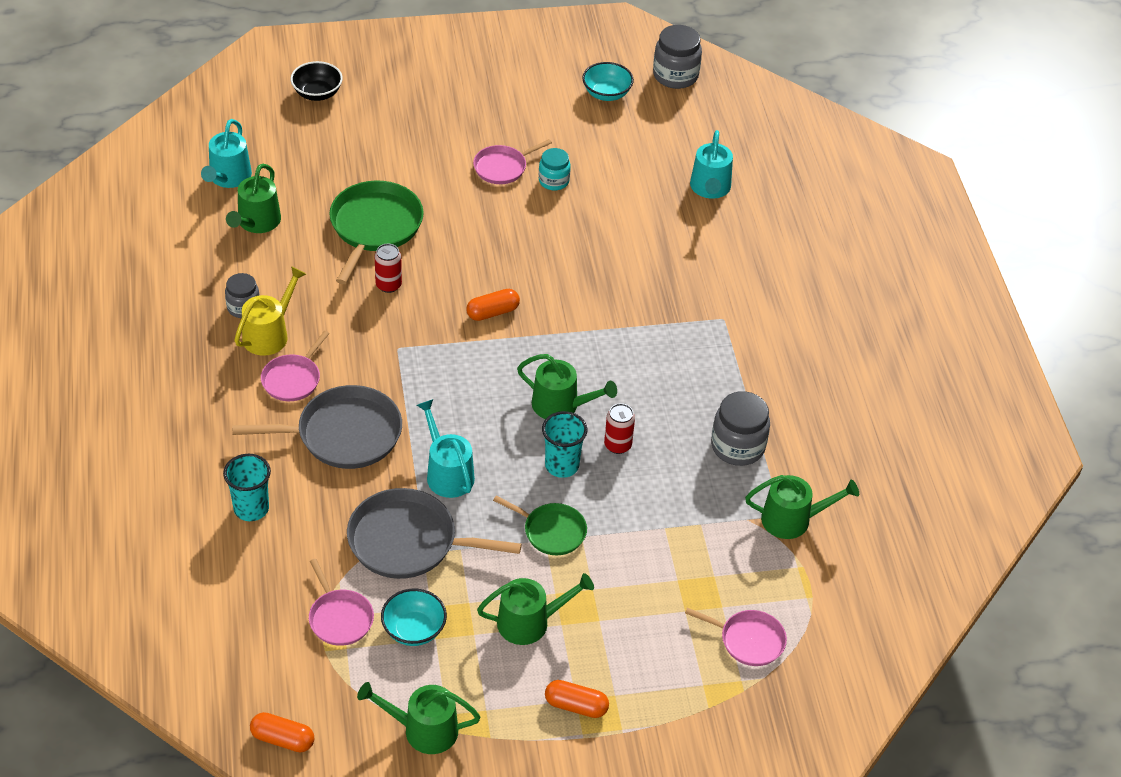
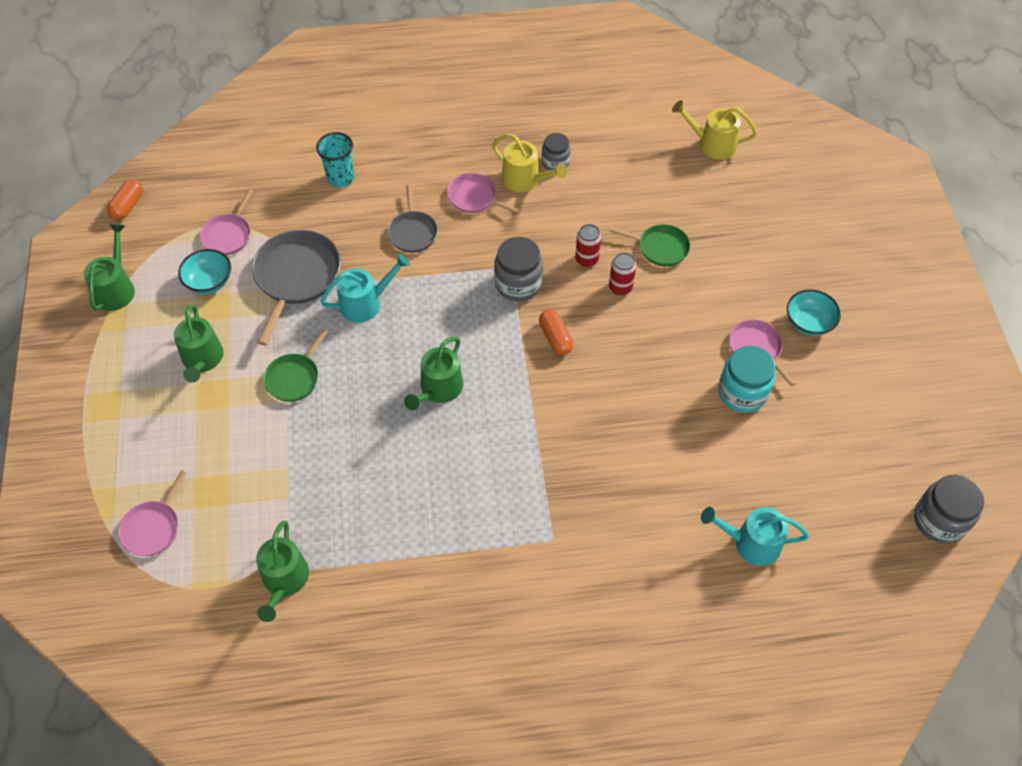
camera: 95 degrees right, 10 degrees up
turquoise watering can [201,119,252,188] -> yellow watering can [672,100,757,159]
green watering can [226,164,281,233] -> none
grey pan [232,385,402,469] -> grey pan [388,185,438,253], size x0.58
black bowl [291,61,343,101] -> none
pink pan [309,559,374,646] -> pink pan turned 45 degrees counterclockwise [200,189,253,255]
green pan [329,180,424,284] -> green pan [609,224,691,266], size x0.58
turquoise jar [539,148,571,190] -> turquoise jar [718,346,776,413], size x1.58
turquoise cup [542,411,587,478] -> none
orange capsule [545,680,609,718] -> none
turquoise bowl [582,62,634,101] -> turquoise bowl moved to [787,289,841,336]
red can [604,403,635,454] -> red can moved to [609,252,636,295]
grey jar [711,391,770,466] -> grey jar moved to [494,237,543,301]

